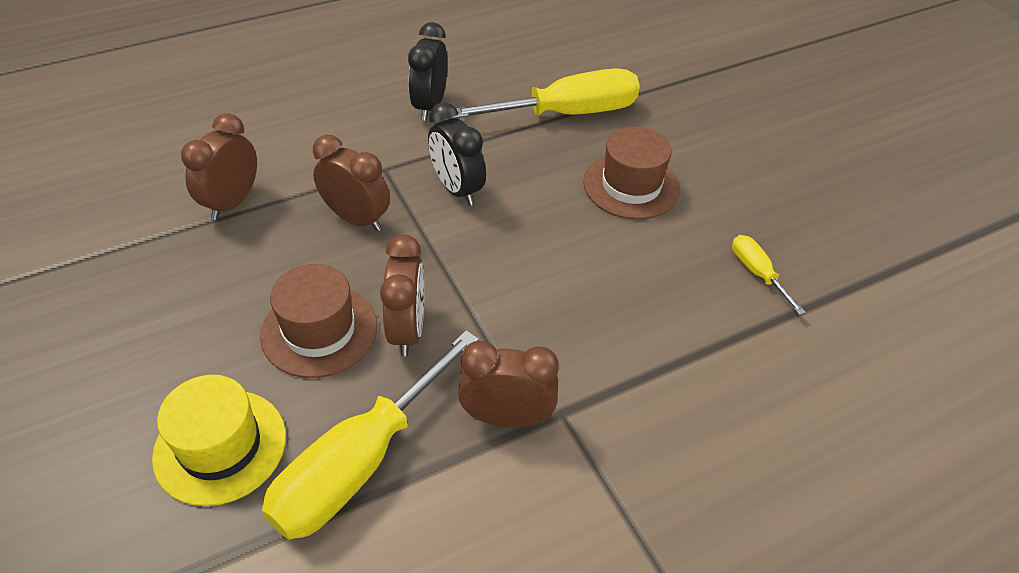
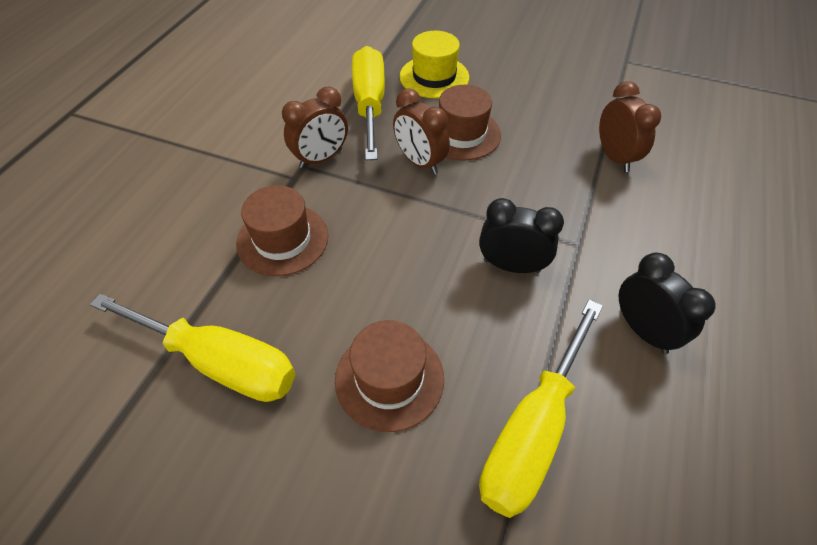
camera: 140 degrees right, 5 degrees up
brown clock [313,135,390,231] -> none
yellow screwdriver [732,235,806,315] -> yellow screwdriver [90,293,296,402], size x2.15
none -> brown hat [236,185,328,276]

